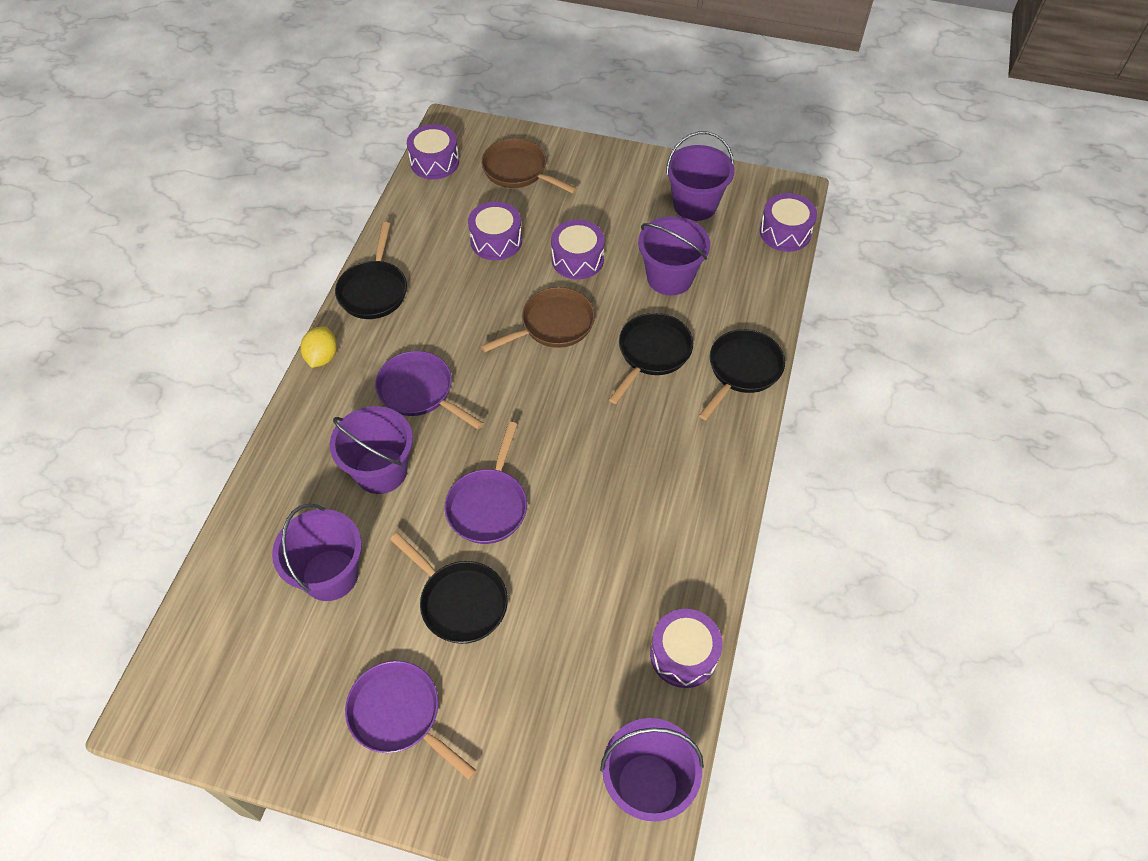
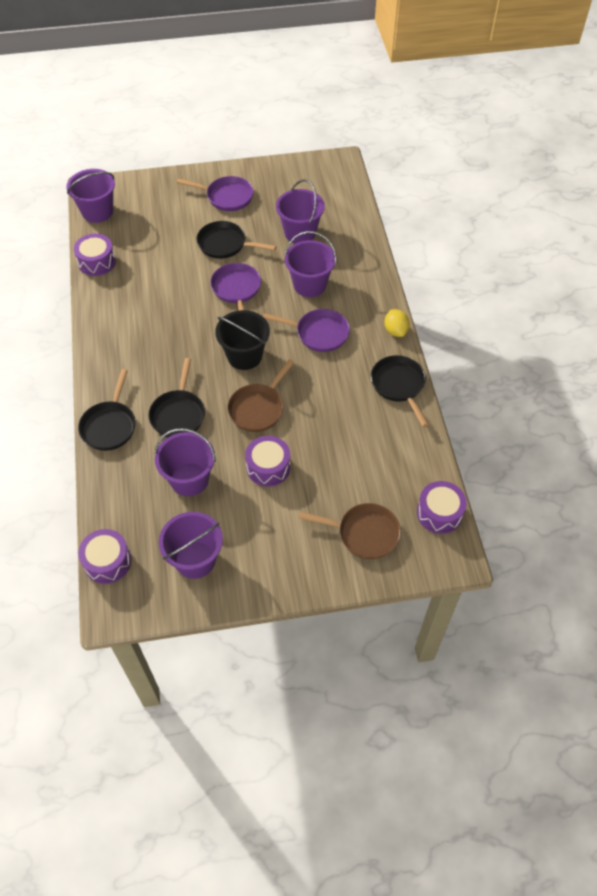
camera: 155 degrees right, 0 degrees up
purple drum [468,201,522,260] -> none
none -> black bucket [215,310,270,370]

